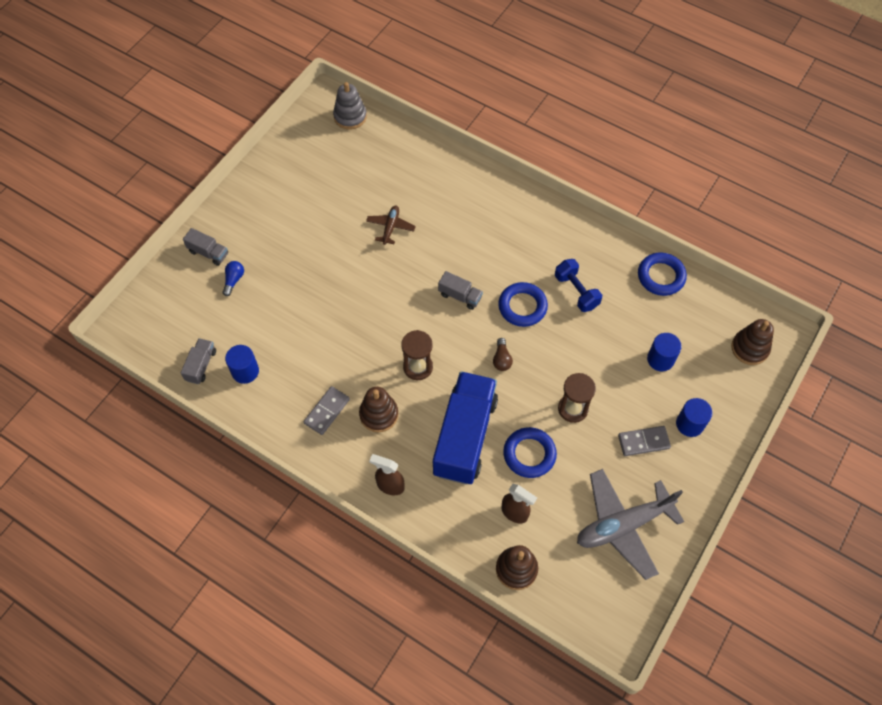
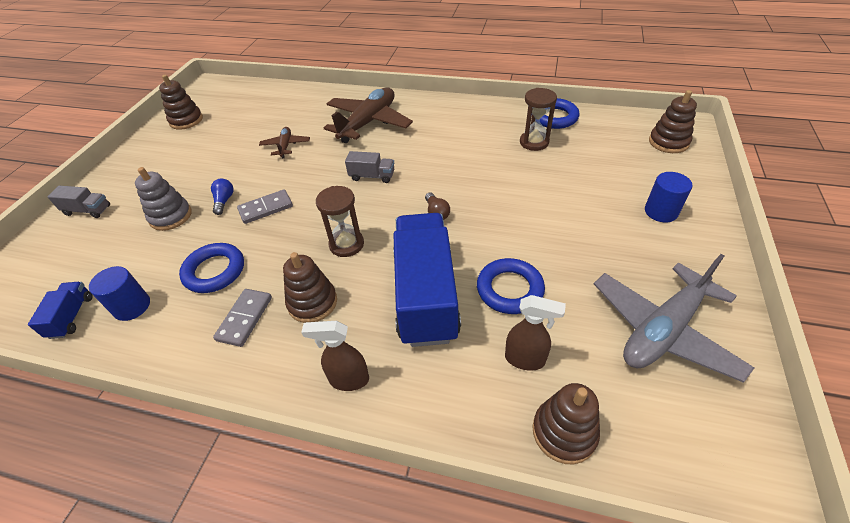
camera: 15 degrees left, 15 degrees down
grey truck [181,338,216,384] -> blue truck [28,282,93,339]
blue light bulb [223,261,244,296] -> blue light bulb moved to [211,179,234,215]
grey stacking toy [333,82,367,129] -> grey stacking toy moved to [135,167,191,231]
blue ring [498,282,548,327] -> blue ring moved to [179,243,244,293]
blue dumbbell [555,259,602,312] -> none
brown hourglass [558,373,596,423] -> brown hourglass moved to [520,88,557,151]
grey domino [618,426,671,456] -> grey domino moved to [237,189,293,224]
blue cylinder [647,333,682,371] -> none
none -> brown stacking toy [159,75,203,130]
none -> brown plane [324,87,413,143]

